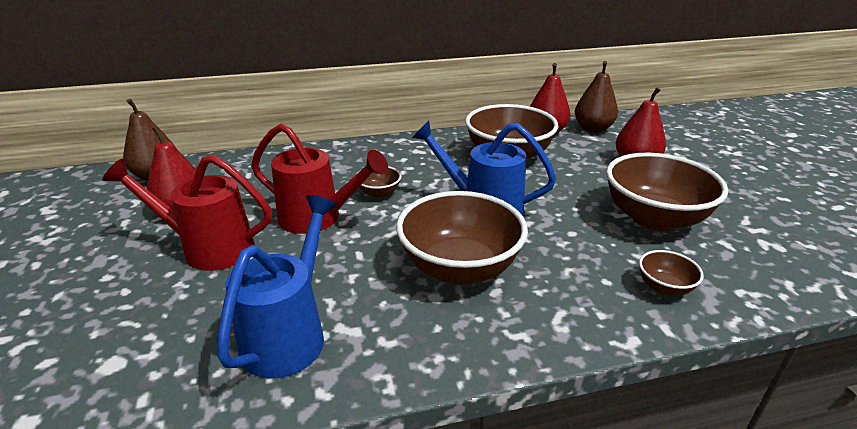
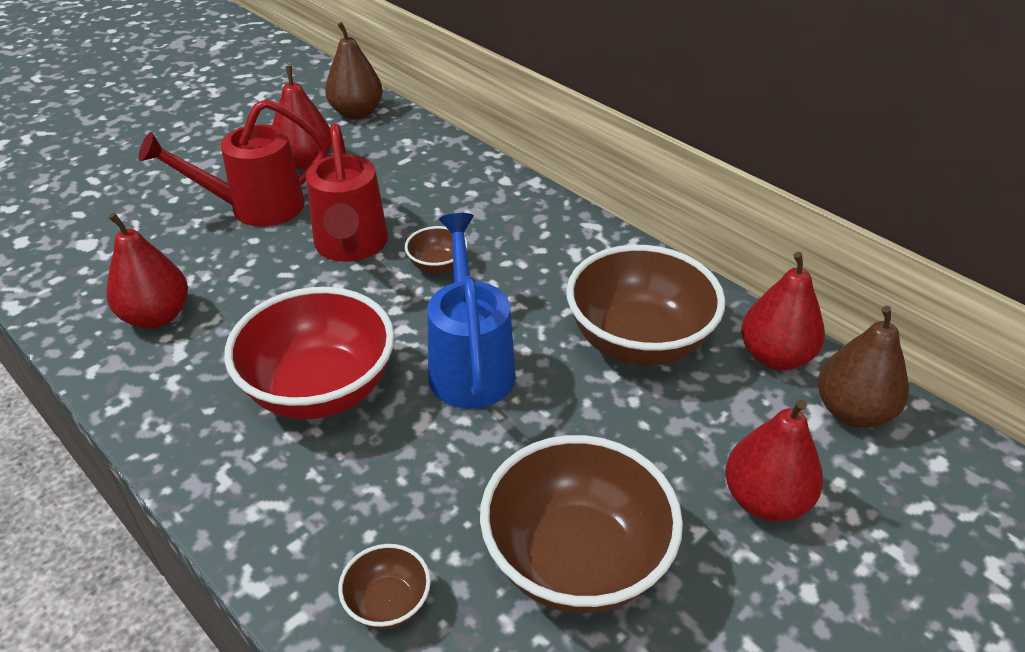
camera: 60 degrees right, 10 degrees up
red watering can [102,155,272,271] -> red watering can turned 90 degrees counterclockwise [139,99,327,227]
blue watering can [217,195,337,378] -> red pear [106,213,188,328]
brown bowl [396,191,528,285] -> red bowl [224,287,395,419]

